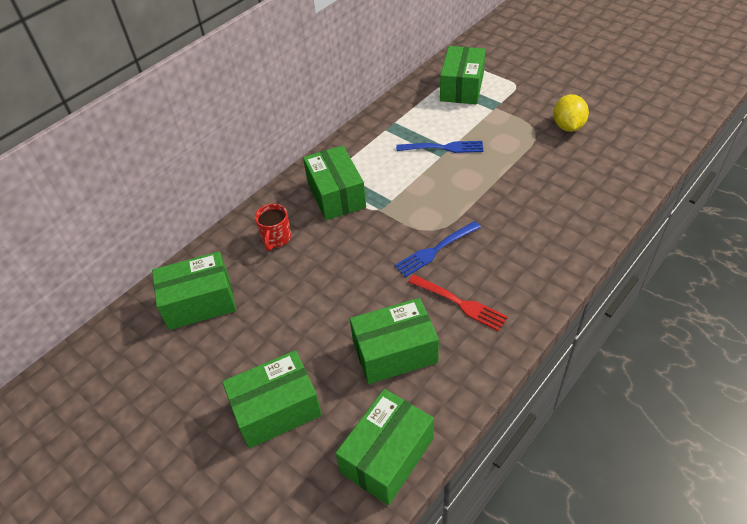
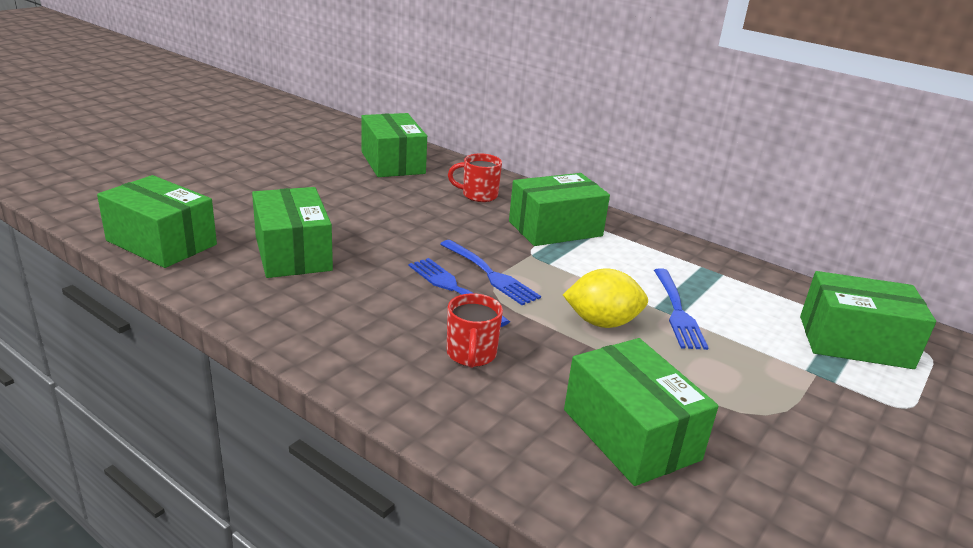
camera: 80 degrees right, 20 degrees down
green box [222,350,322,448] -> green box moved to [564,338,718,486]
red fork [408,275,508,331] -> none
yellow lemon [553,94,589,132] -> yellow lemon moved to [563,268,648,328]
none -> blue fork [440,240,541,305]
none -> red mug [447,293,503,368]

